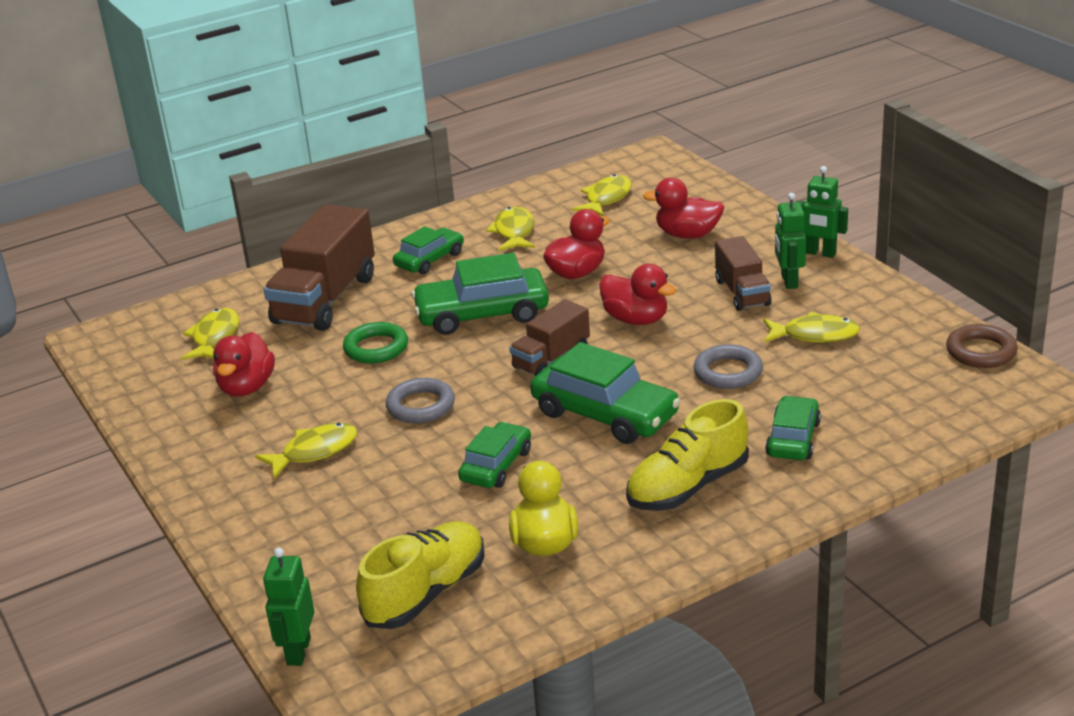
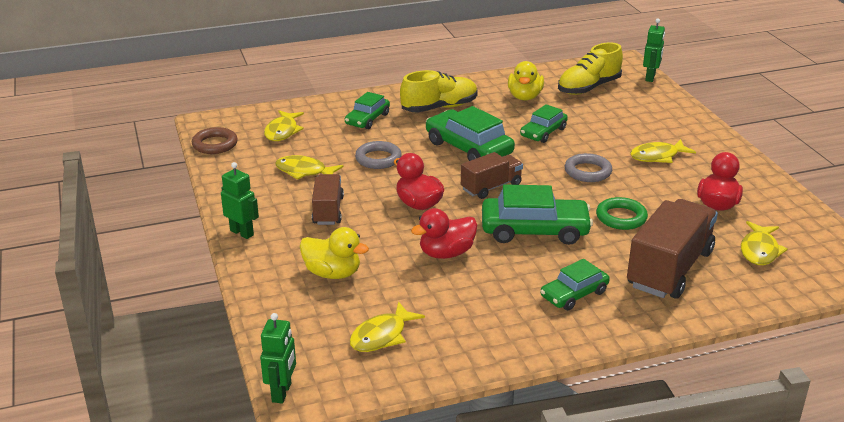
camera: 170 degrees left, 0 degrees up
yellow fish [486,207,535,251] -> yellow fish moved to [264,110,304,141]
red duck [643,178,724,239] -> yellow duck [300,227,369,279]
green robot [775,193,806,289] -> green robot moved to [260,313,296,404]

